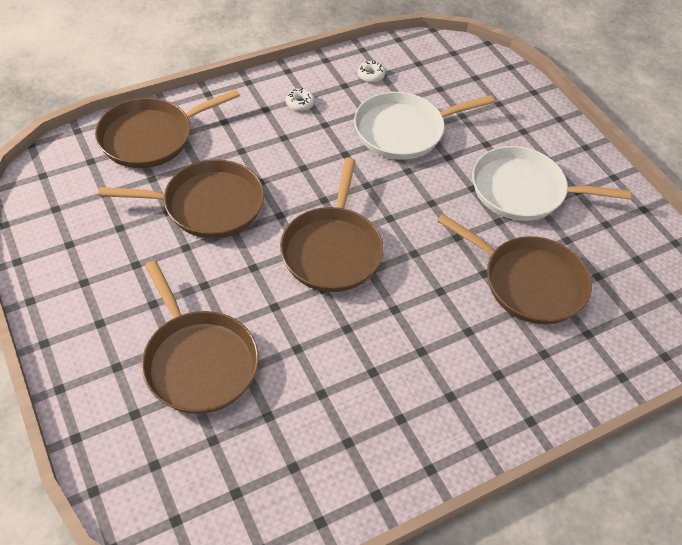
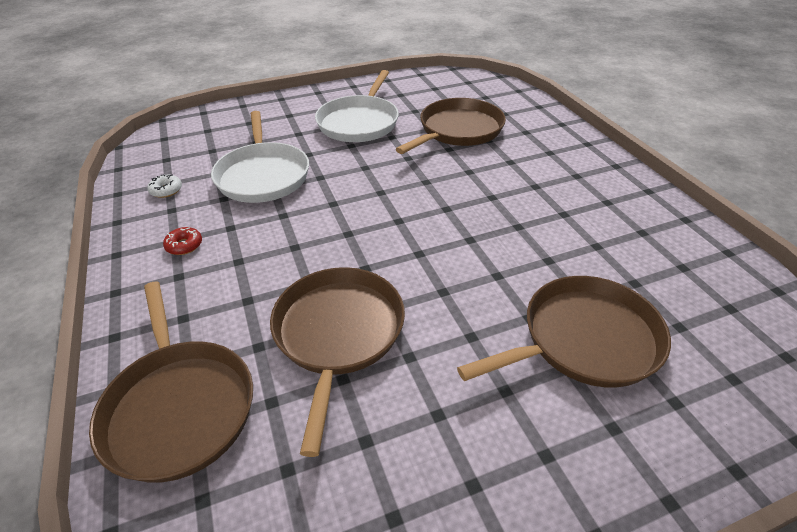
camera: 80 degrees left, 10 degrees down
brown pan [280,158,384,292] -> none
white donut [286,88,315,111] -> red donut [163,227,202,255]

